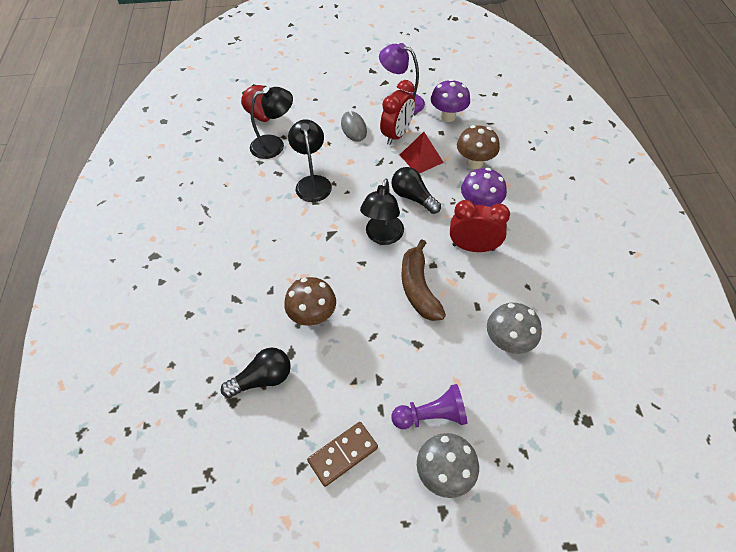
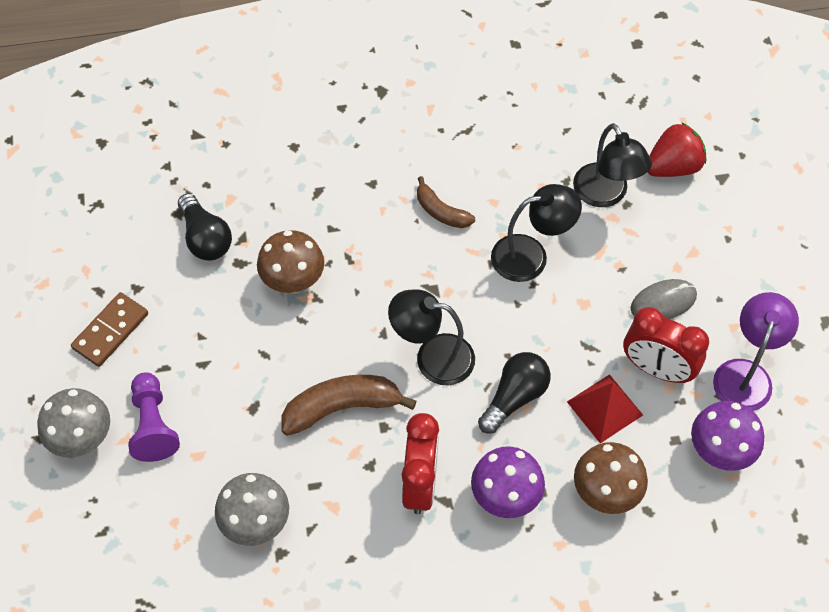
camera: 85 degrees right, 5 degrees up
brown domino [307,422,378,487] -> brown domino turned 75 degrees clockwise [71,292,148,367]
none -> brown banana [417,176,475,228]

